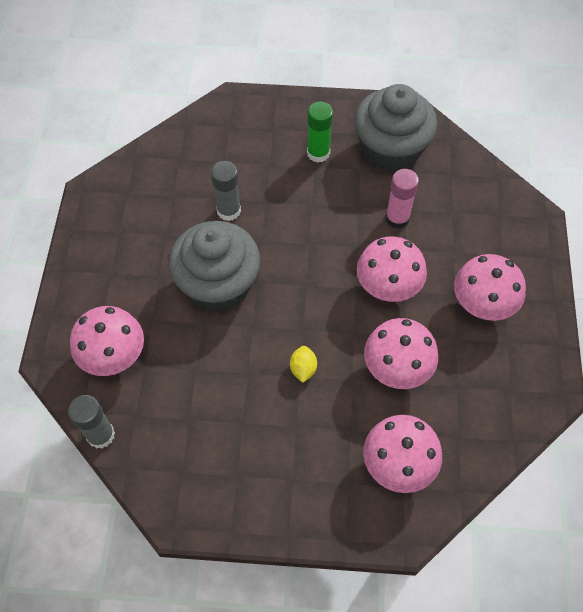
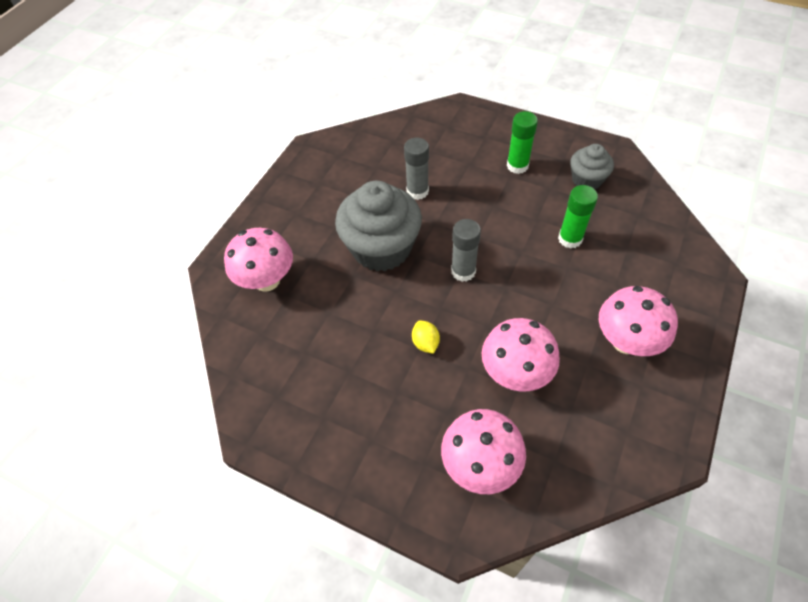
camera: 25 degrees right, 5 degrees down
grey glue stick [68,395,115,449] -> grey glue stick moved to [451,219,481,282]
yellow lemon [290,346,317,383] -> yellow lemon turned 45 degrees counterclockwise [412,320,440,354]
grey cupcake [354,84,437,172] -> grey cupcake [570,144,614,189], size x0.54
pink mushroom [357,237,427,302] -> none
pink glue stick [385,169,419,229] -> green glue stick [558,185,598,249]

